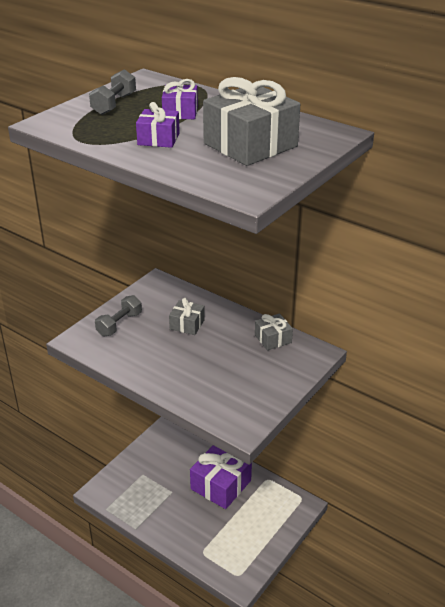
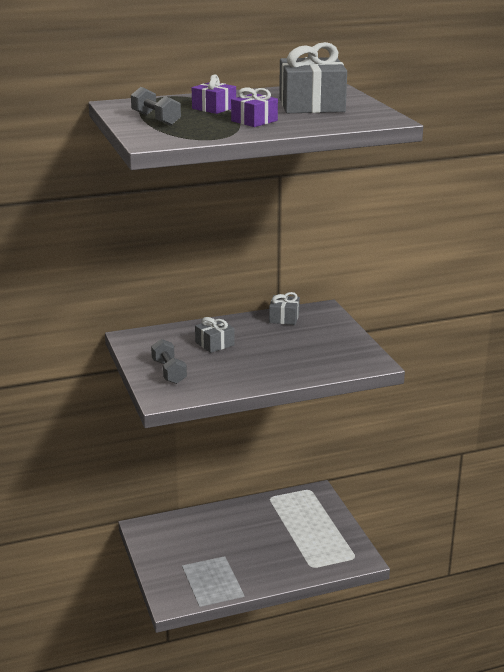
camera: 55 degrees left, 10 degrees down
purple gift [190,445,252,509] -> none

